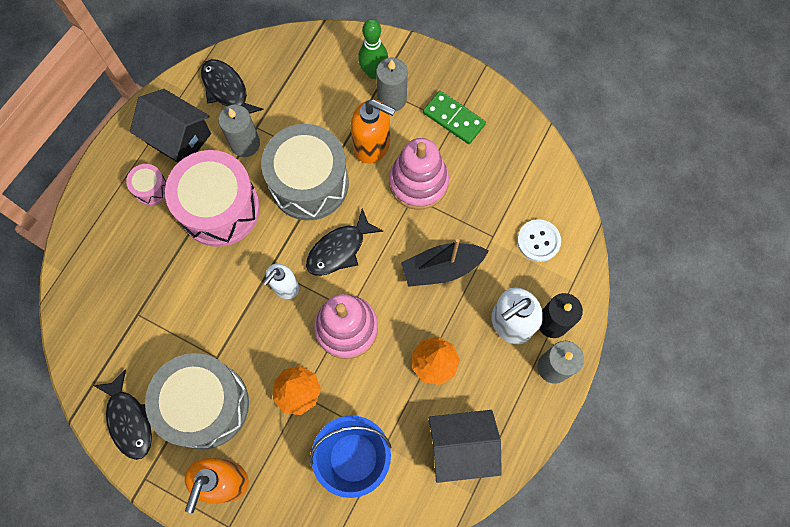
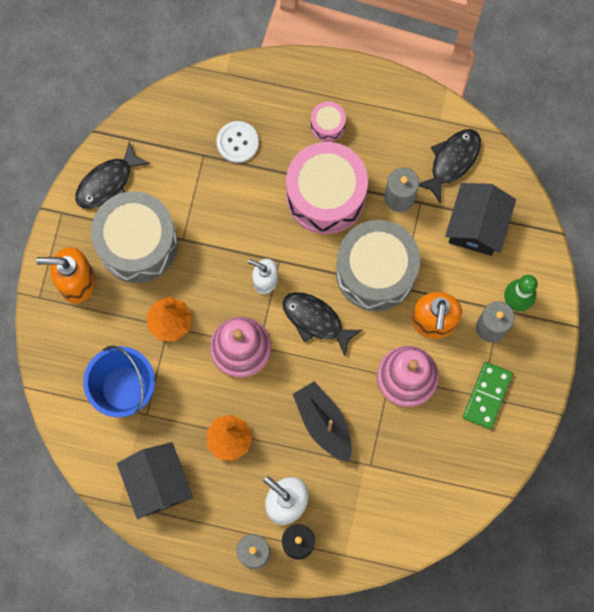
camera: 75 degrees right, 5 degrees up
black house [130,89,211,163] -> black house moved to [445,183,516,256]
white button [517,219,561,262] -> white button moved to [217,121,259,163]

